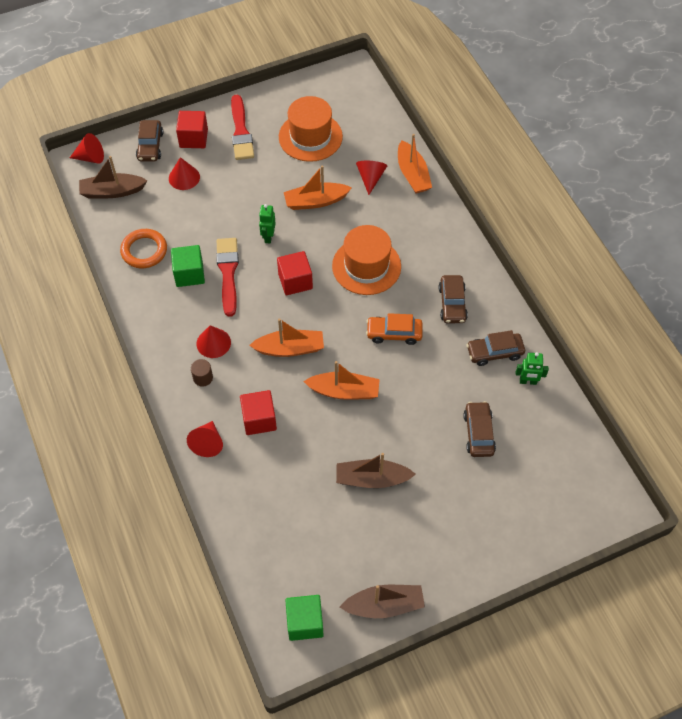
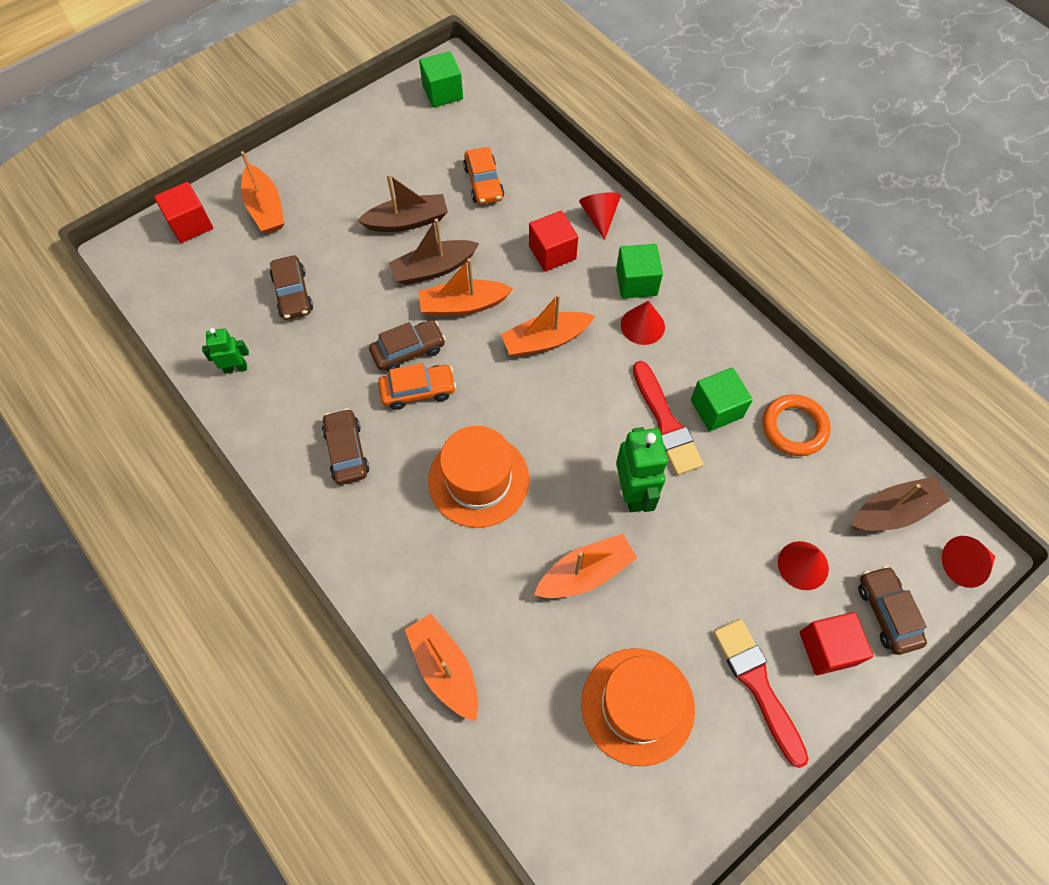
camera: 165 degrees right, 5 degrees up
brown cylinder [191,359,213,387] -> green cube [616,244,663,299]
green robot [259,204,276,244] -> green robot [616,427,668,512], size x1.72
red cube [277,251,313,295] -> red cube moved to [154,182,213,243]
brown boat [340,585,425,618] -> brown boat moved to [389,218,479,285]
red cone [356,161,387,195] -> none
brown car [466,330,525,366] -> brown car moved to [369,320,446,372]
none -> orange boat [241,151,284,233]
none -> orange car [463,147,504,205]

